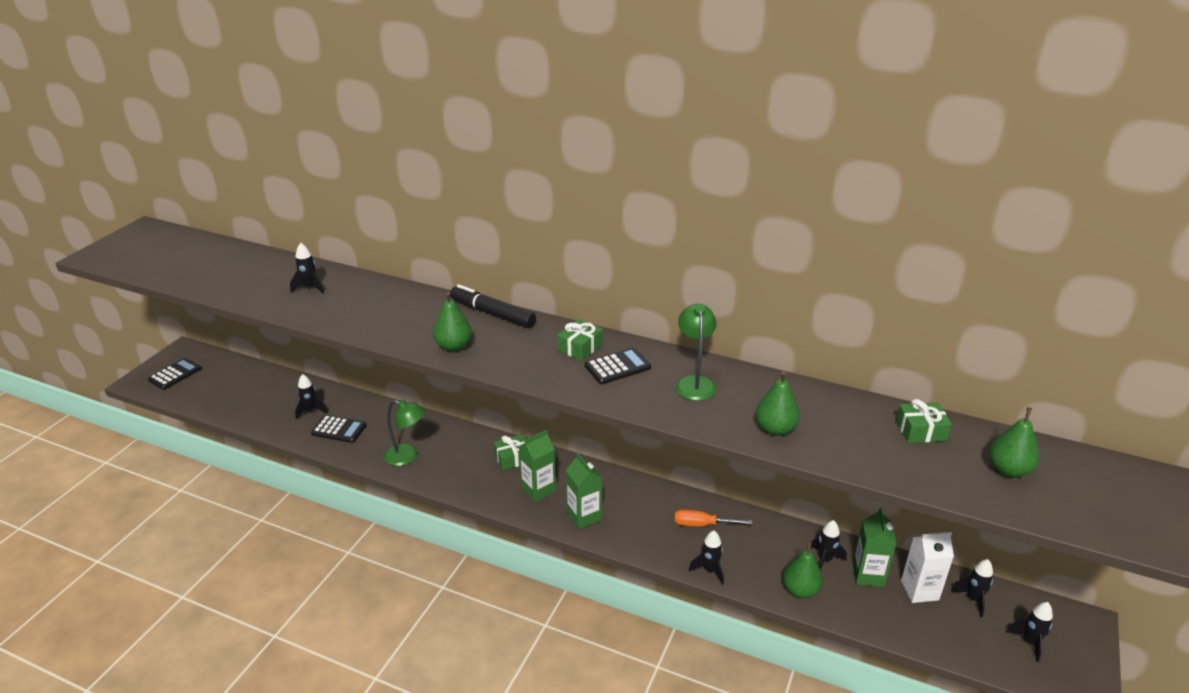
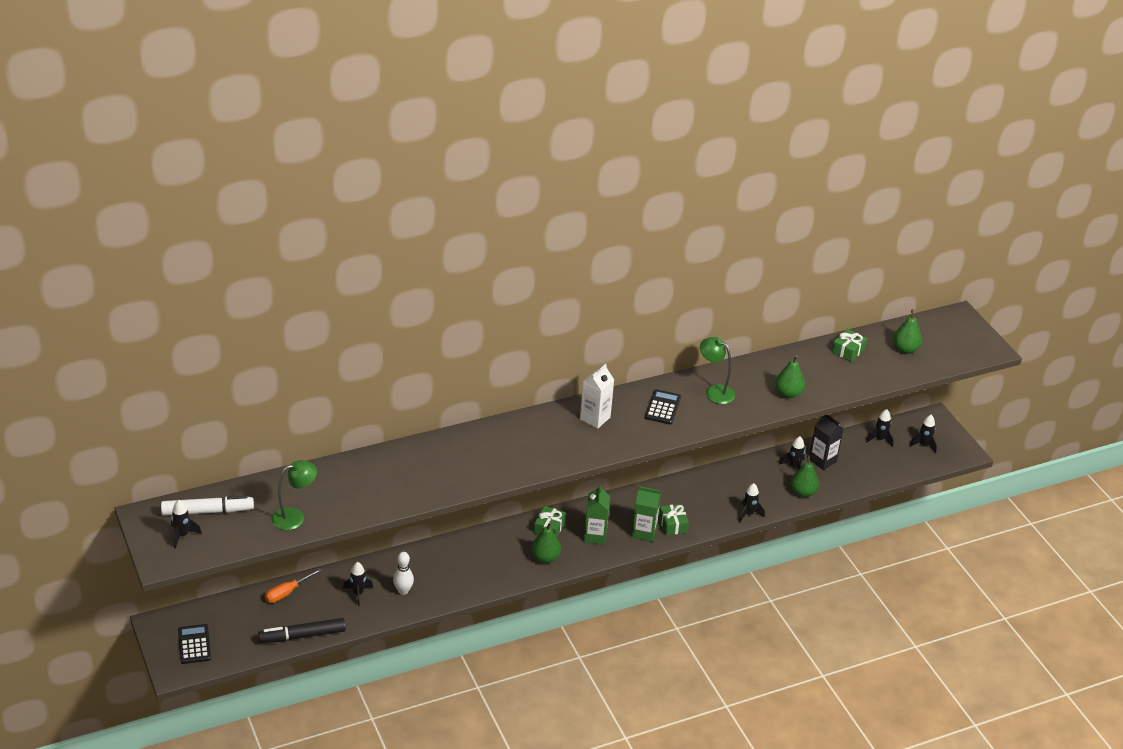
camera: 50 degrees left, 5 degrees up
black rocket [290,243,324,294] -> black rocket moved to [171,500,202,549]
black calculator [311,415,367,443] -> white bowling pin [393,552,414,595]
green lamp [384,400,425,466] -> green lamp moved to [271,460,317,530]
green pear [433,292,472,352] -> green pear moved to [531,522,561,563]
black marker [450,284,536,328] -> black marker moved to [258,618,346,643]
green gift [557,319,603,361] -> green gift moved to [659,504,689,535]
orange screwdriver [675,509,752,526] -> orange screwdriver moved to [265,568,322,603]
green carton [853,508,897,587] -> black carton [810,415,844,470]
white carton [901,532,954,603] -> white carton moved to [580,364,614,428]
none -> white marker [161,495,254,516]

